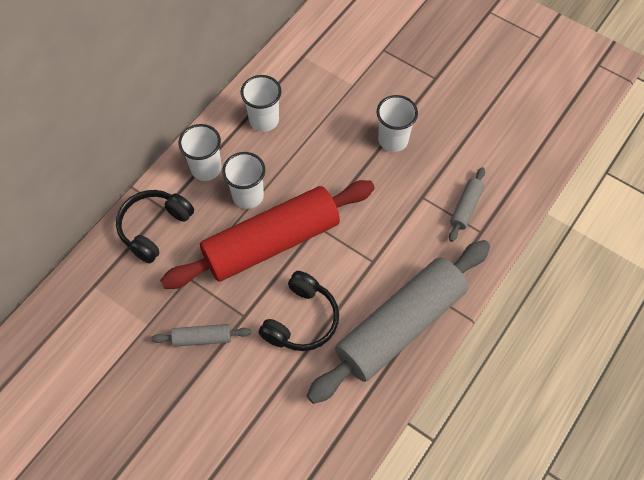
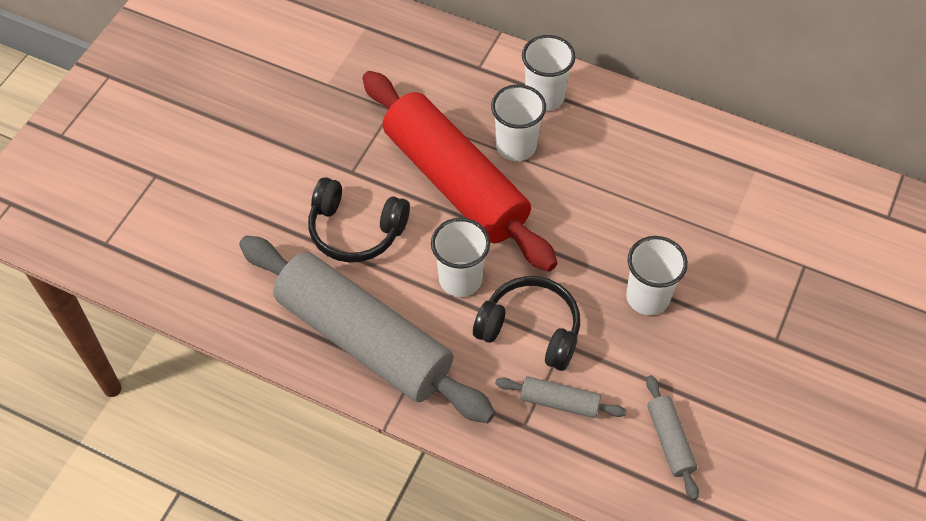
camera: 80 degrees right, 5 degrees down
black headphones [116,190,194,263] -> black headphones moved to [473,276,580,371]
grey rolling pin [151,324,251,347] -> grey rolling pin moved to [646,375,699,500]
white cup [240,75,281,132] -> white cup moved to [431,218,490,297]

